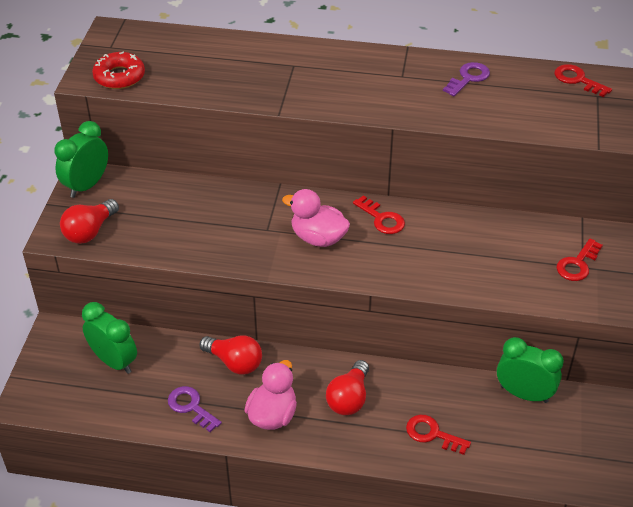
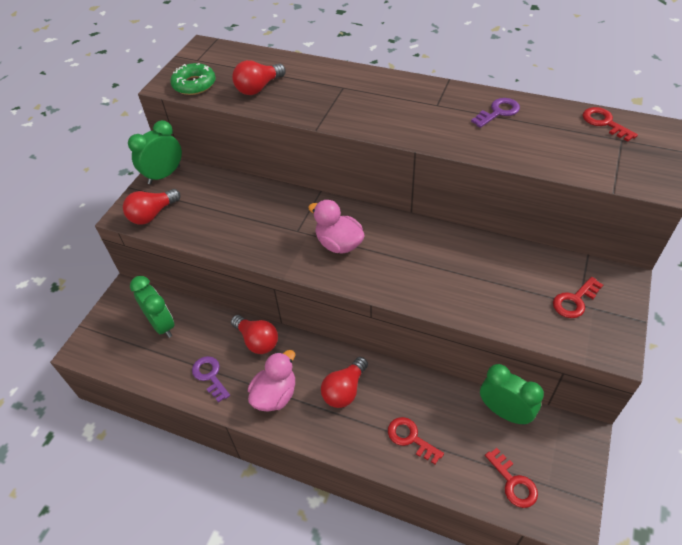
camera: 15 degrees right, 5 degrees up
red donut [92,52,145,89] -> green donut [170,63,216,95]
red key [353,195,405,234] -> red key moved to [485,448,538,508]
none -> red light bulb [232,60,286,95]

